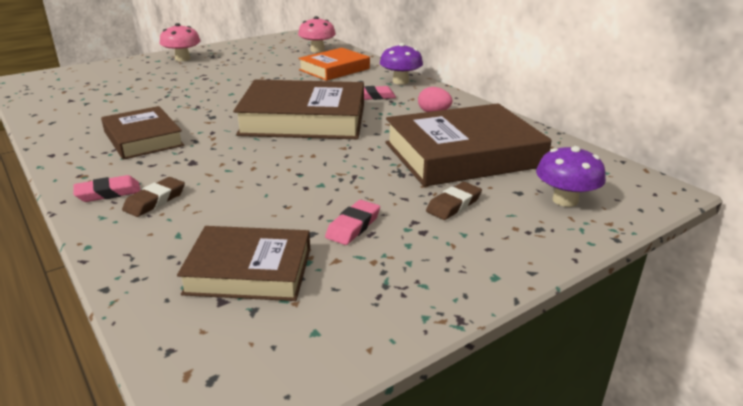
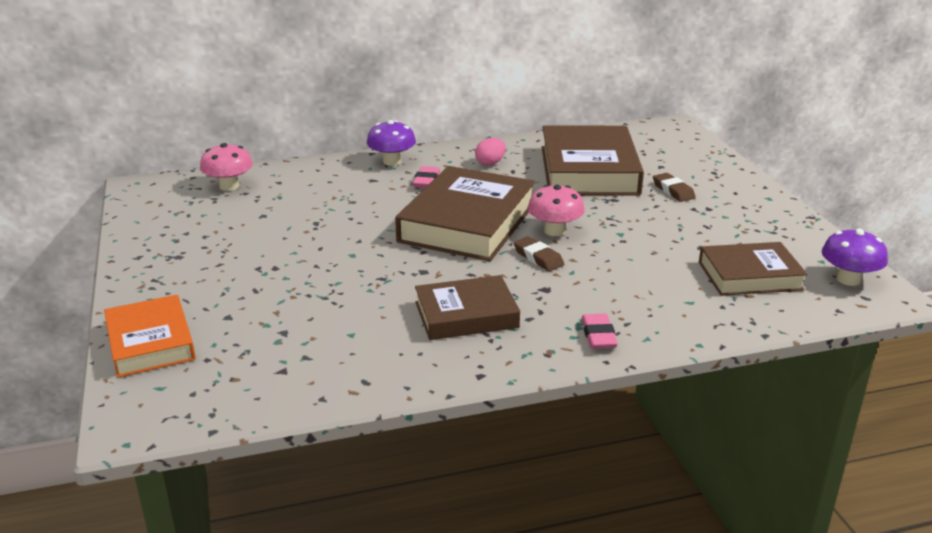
camera: 70 degrees left, 0 degrees up
brown eraser [122,177,185,217] -> brown eraser moved to [514,236,564,271]
pink mushroom [160,23,201,61] -> pink mushroom moved to [528,185,585,236]
brown book [177,226,310,301] -> brown book turned 60 degrees clockwise [699,242,808,296]
orange book [298,48,370,81] -> orange book moved to [104,295,196,378]
pink eraser [325,200,380,245] -> none
purple mushroom [536,146,606,207] -> purple mushroom moved to [822,228,888,286]

